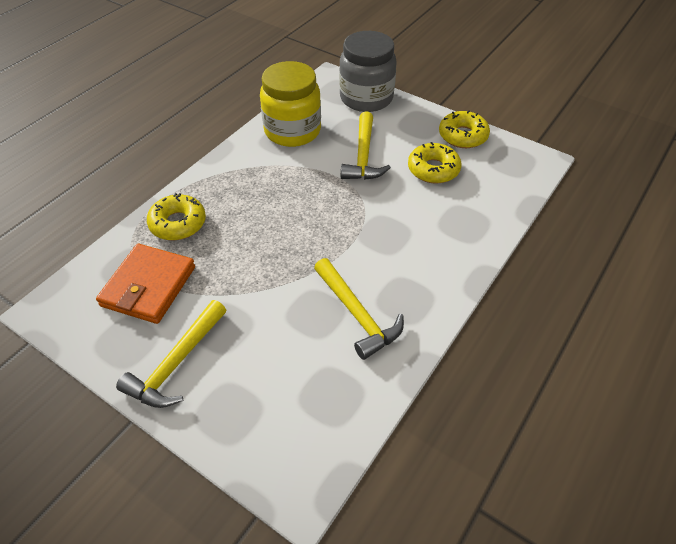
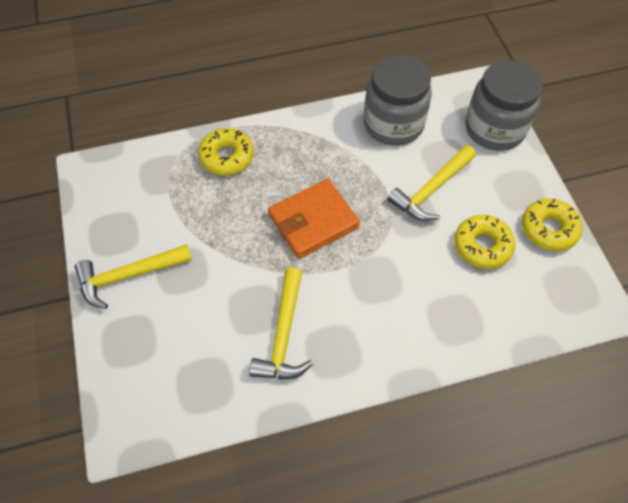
camera: 40 degrees right, 10 degrees up
orange wallet [96,244,195,324] -> orange wallet moved to [268,179,360,259]
yellow jar [260,61,321,147] -> grey jar [364,55,432,146]

